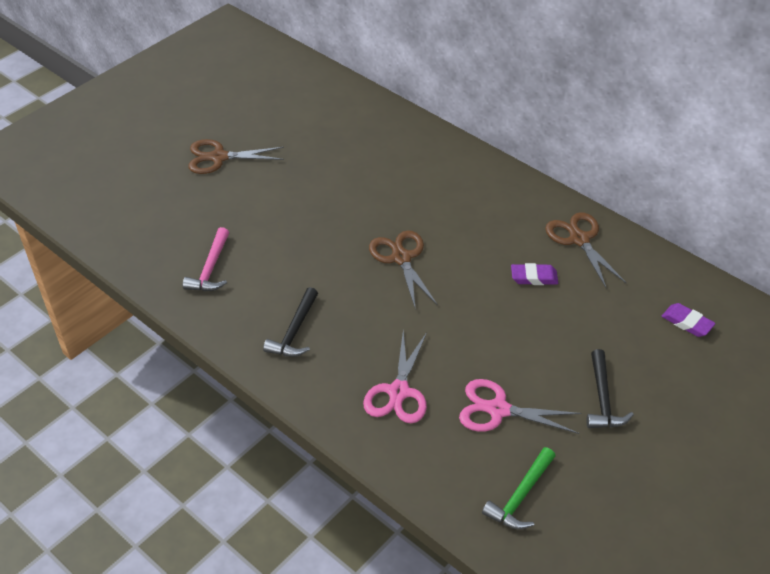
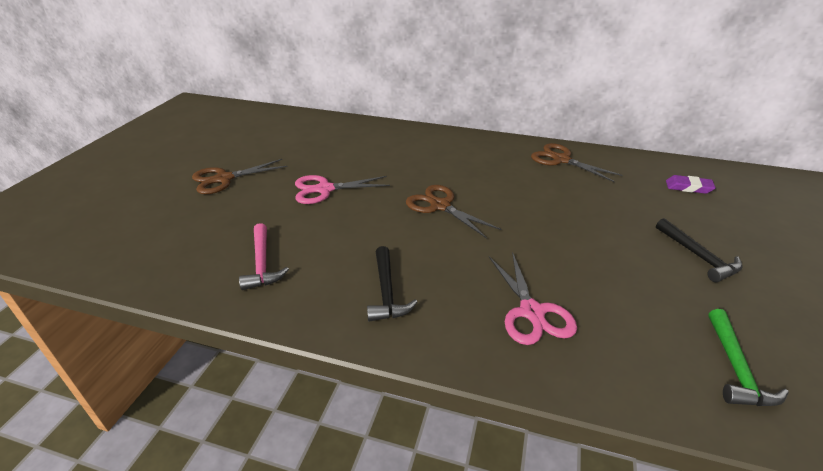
camera: 25 degrees left, 10 degrees down
pink scissors [459,379,582,434] -> pink scissors moved to [295,175,390,204]
purple eraser [511,263,558,285] -> none

